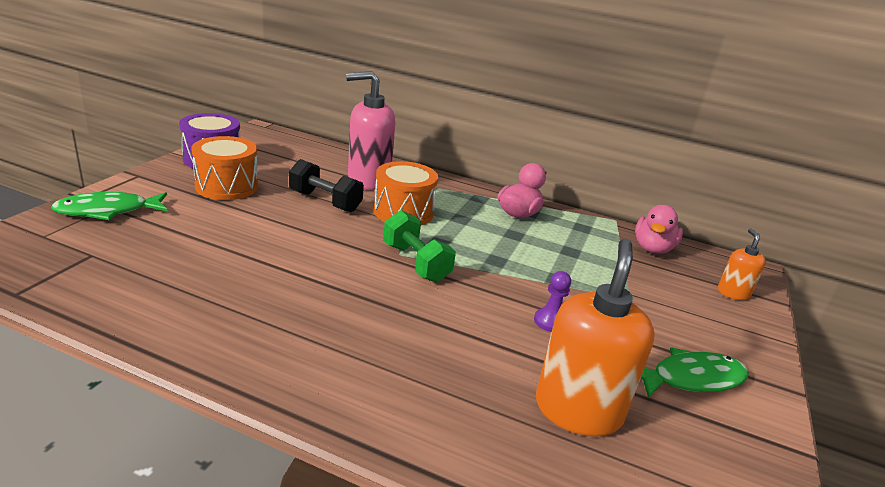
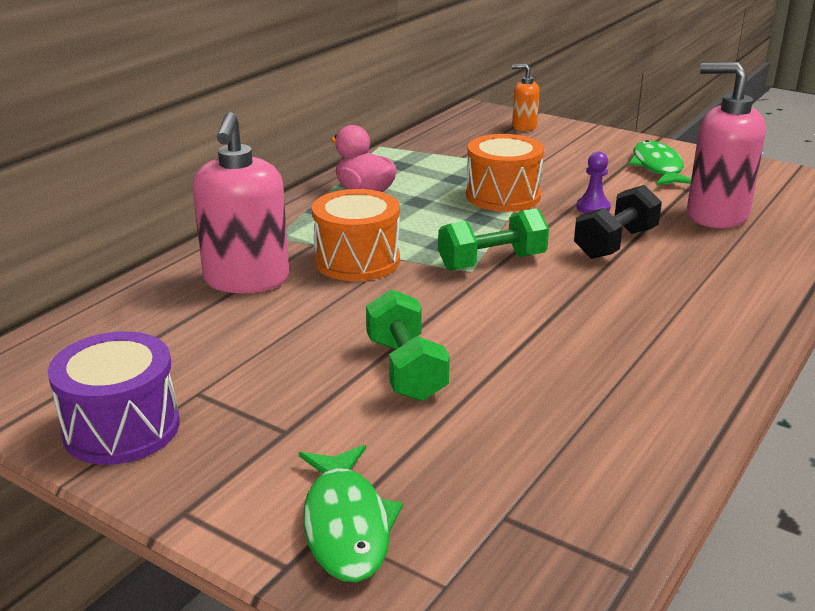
camera: 75 degrees left, 0 degrees up
orange drum [191,136,258,200] -> orange drum moved to [466,134,544,212]
black dumbbell [289,159,364,212] -> black dumbbell moved to [574,185,662,259]
orange soap dispenser [536,239,655,437] -> pink soap dispenser [687,62,766,228]
pink duck [635,205,683,254] -> none
none -> green dumbbell [366,289,450,401]

